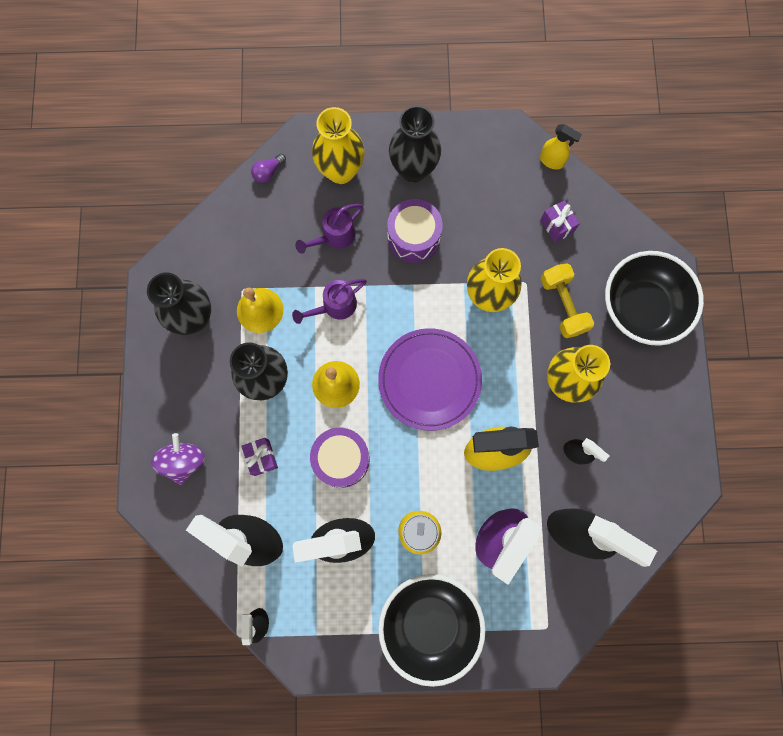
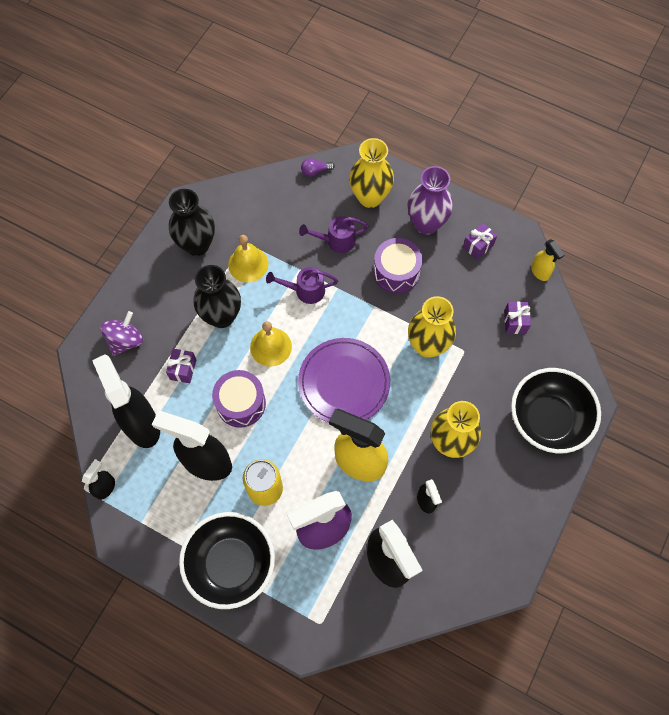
camera: 30 degrees right, 10 degrees down
black vase [389,105,441,183] -> purple vase [407,166,453,235]
yellow dumbbell [541,263,594,338] -> none
none -> purple gift [463,223,497,260]

